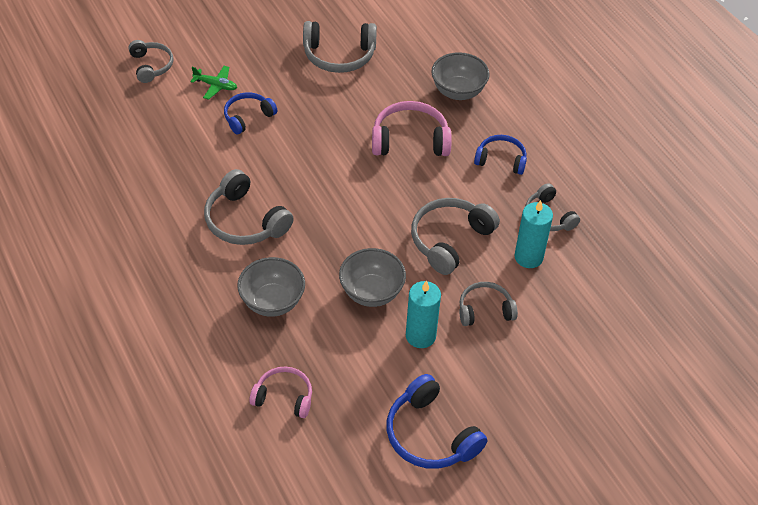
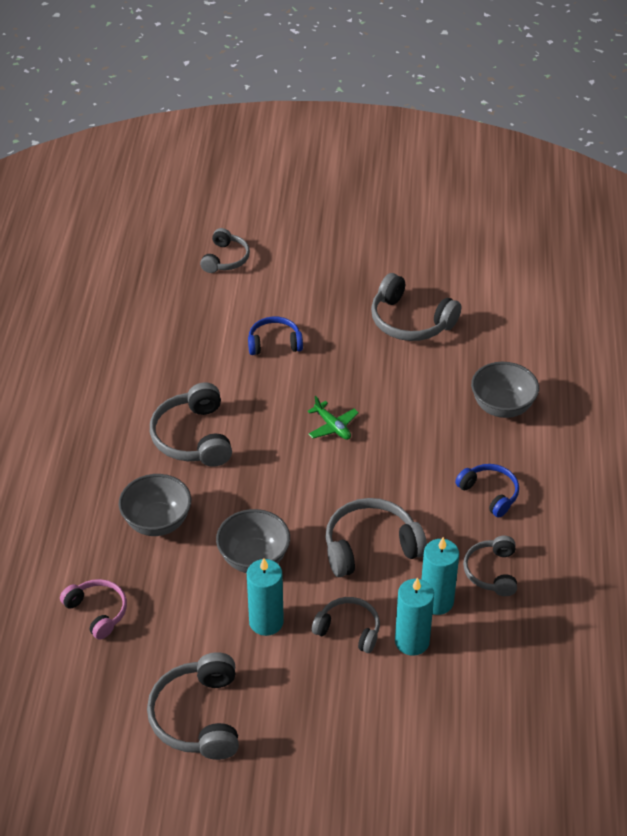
camera: 35 degrees right, 5 degrees down
green plane [190,66,237,100] -> green plane moved to [308,396,359,440]
pink headphones [372,101,452,156] -> none
blue headphones [387,374,487,469] -> grey headphones [147,652,239,760]
none -> turquoise candle [395,577,434,656]

